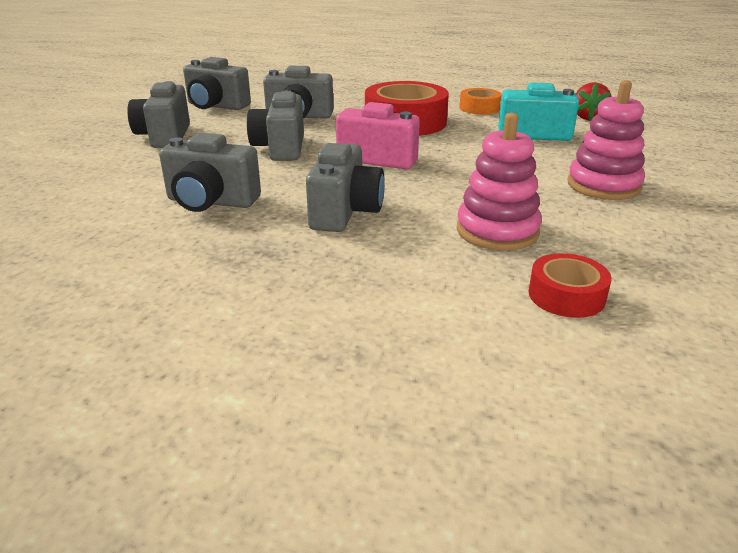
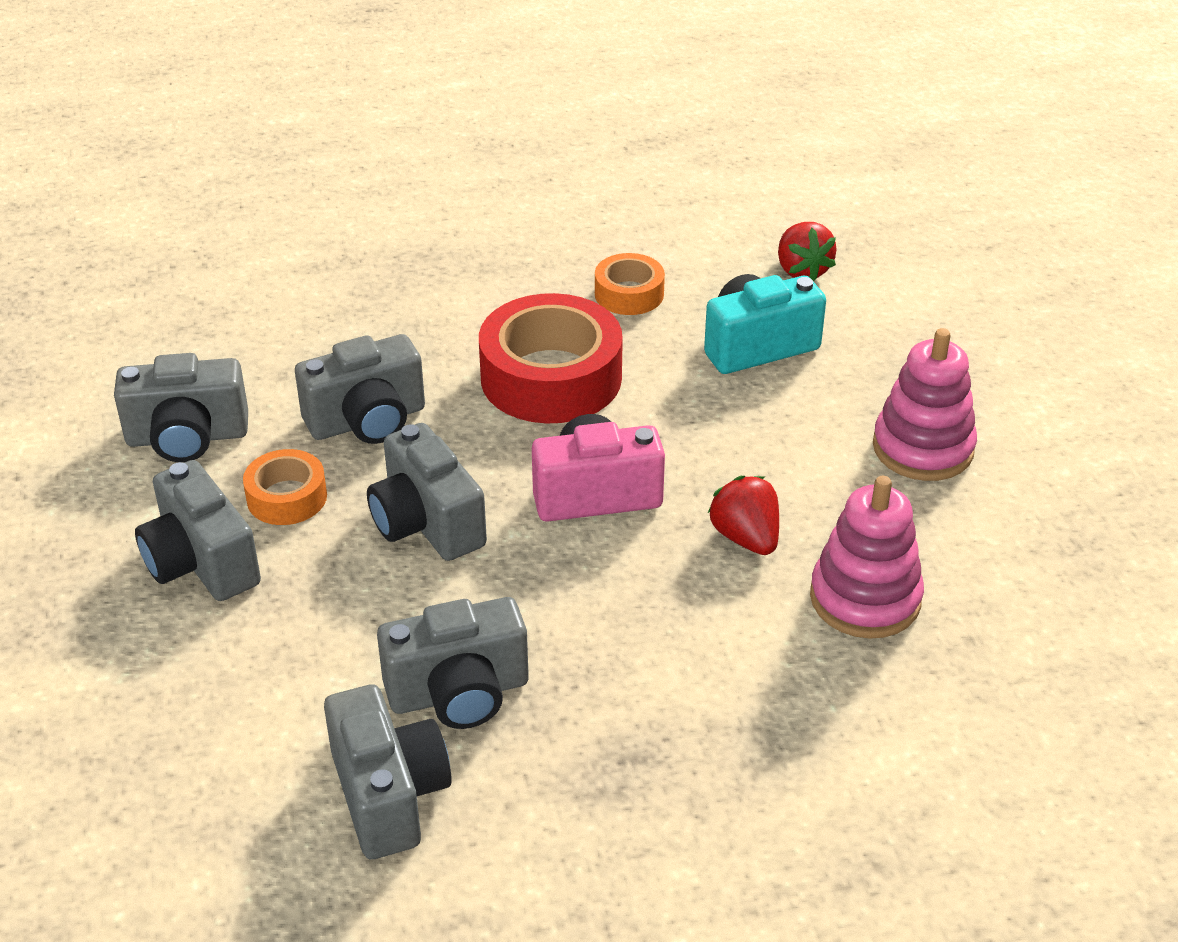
camera: 30 degrees left, 10 degrees up
grey camera [306,143,385,232] -> grey camera moved to [324,684,452,859]
red tape [528,253,611,318] -> none
none -> orange tape [243,449,327,525]
none -> red strawberry [708,476,779,555]

